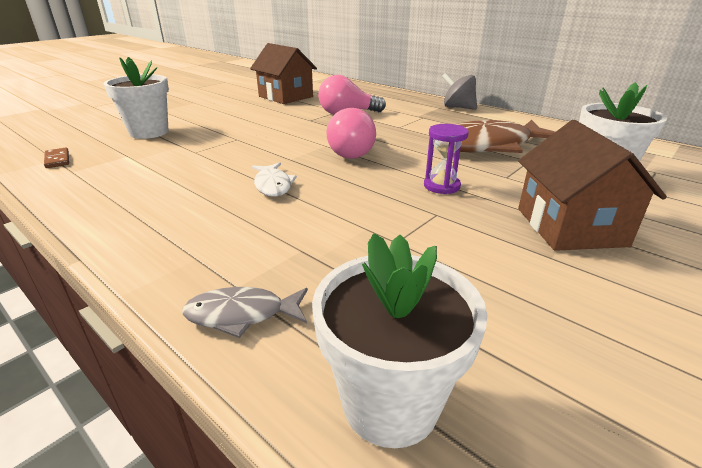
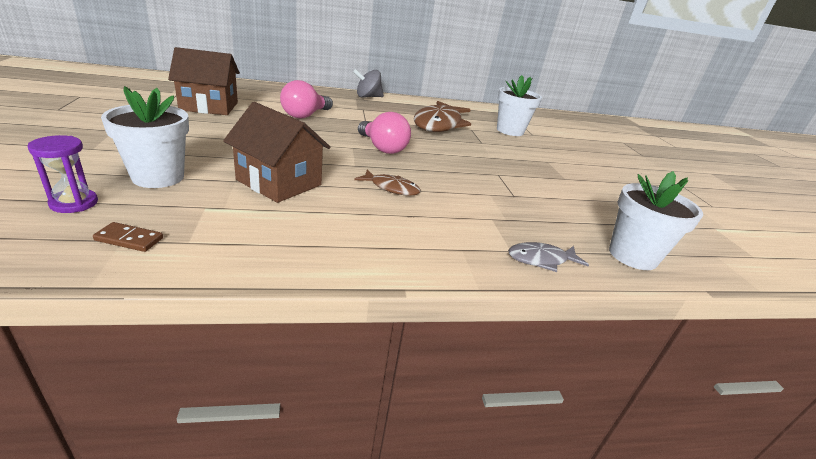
camera: 55 degrees left, 0 degrees up
grey fish [182,287,308,338] -> grey fish turned 45 degrees clockwise [508,242,589,272]
white fish [252,163,297,196] -> brown fish [354,170,421,196]
purple hourglass [424,124,469,194] -> purple hourglass moved to [27,135,98,213]
brown house [518,120,667,251] -> brown house moved to [223,102,331,203]

